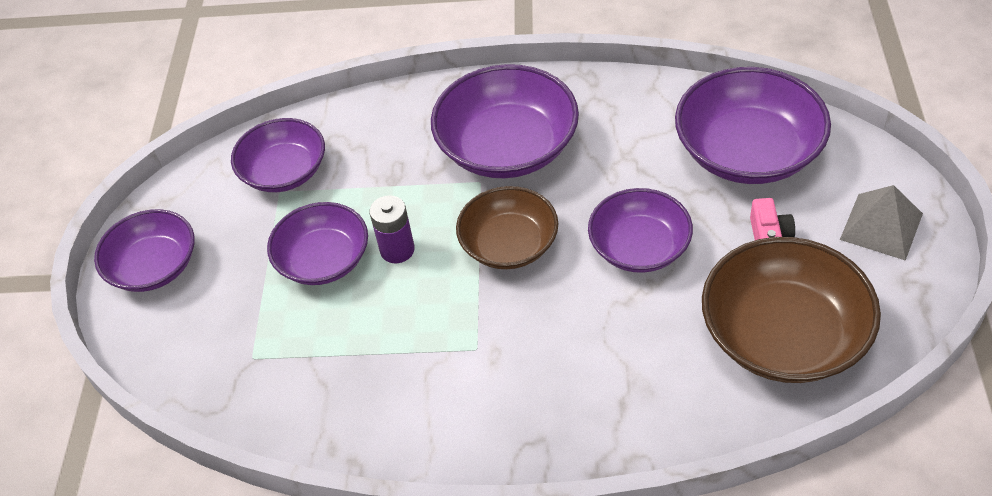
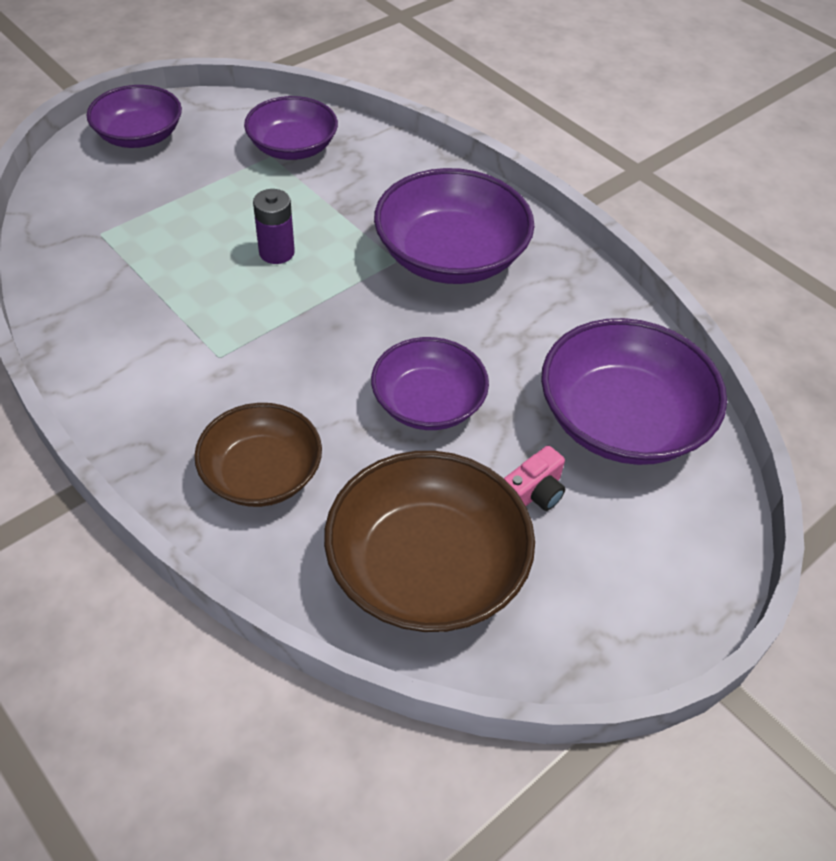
camera: 40 degrees right, 0 degrees up
purple bowl [267,202,368,285] -> none
brown bowl [456,186,559,269] -> brown bowl moved to [194,403,322,507]
grey pyramid [840,185,923,261] -> none

